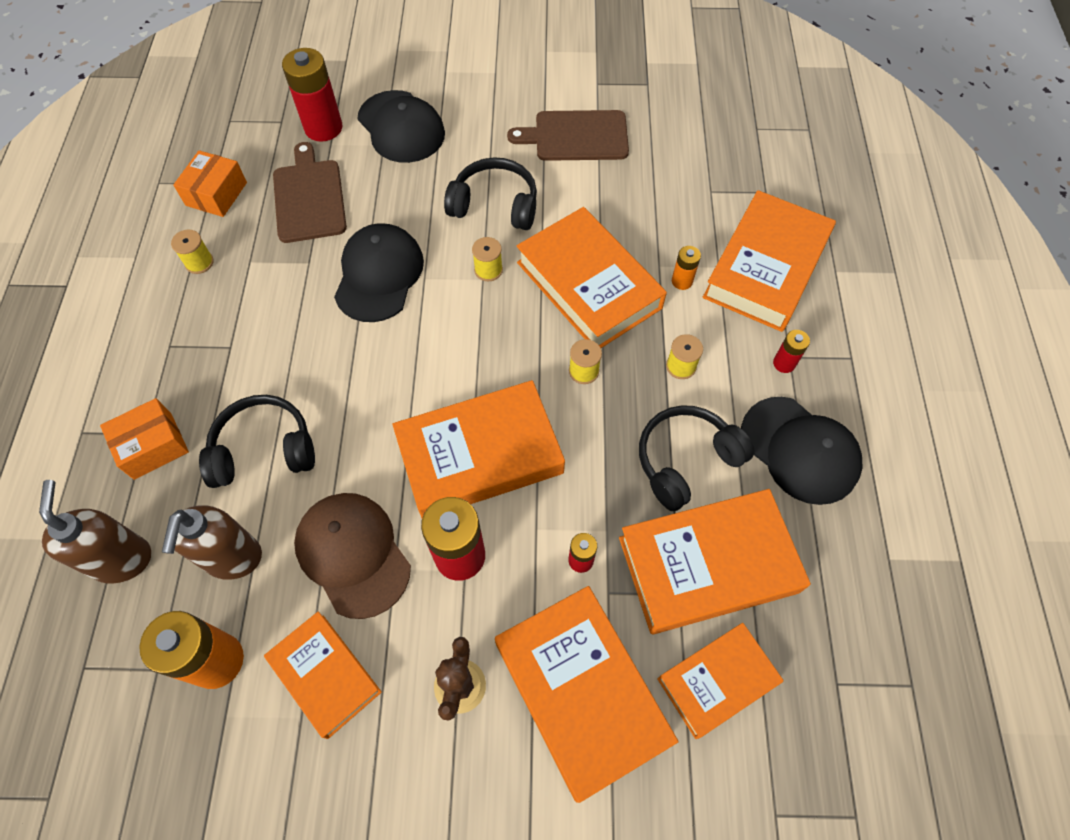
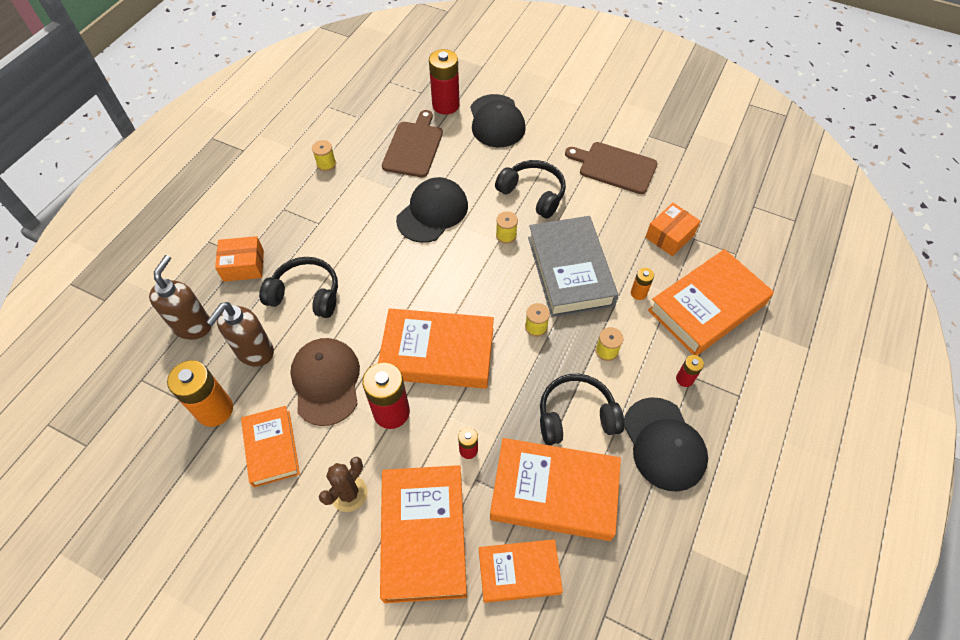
camera: 25 degrees right, 5 degrees down
orange box [173,150,247,217] -> orange box moved to [645,203,701,256]
orange book [517,207,667,348] -> grey book [528,216,618,317]

